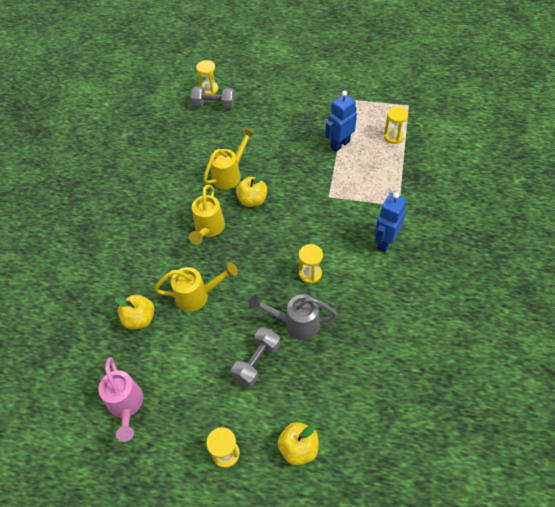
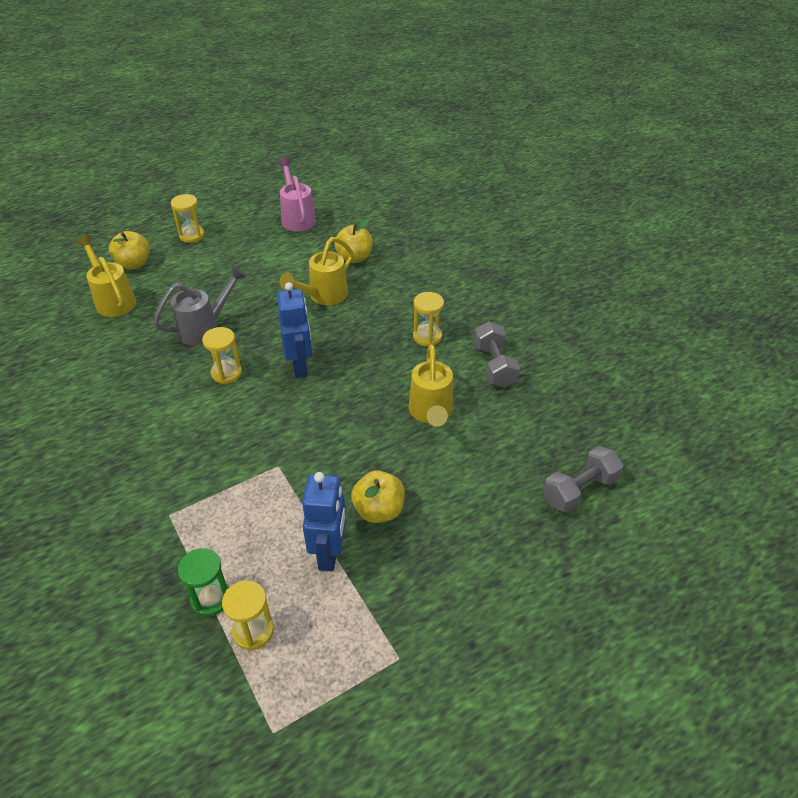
camera: 135 degrees right, 10 degrees down
pink watering can [98,358,143,442] -> pink watering can turned 45 degrees clockwise [277,157,316,232]
yellow watering can [189,184,225,245] -> yellow watering can moved to [75,235,136,317]
yellow hourglass [196,60,218,94] -> yellow hourglass moved to [413,292,444,346]
grey dumbbell [231,327,280,387] -> grey dumbbell moved to [474,321,520,387]
yellow apple [236,174,267,207] -> yellow apple moved to [351,470,405,523]
blue robot [374,192,407,252] -> blue robot moved to [277,282,312,378]
none -> green hourglass [178,548,229,617]

